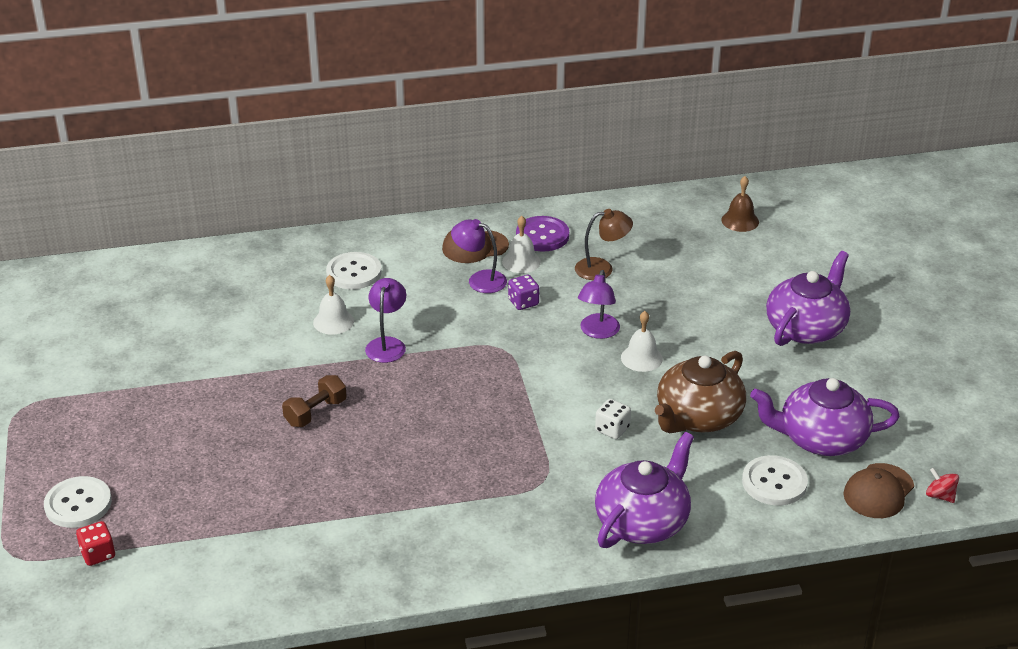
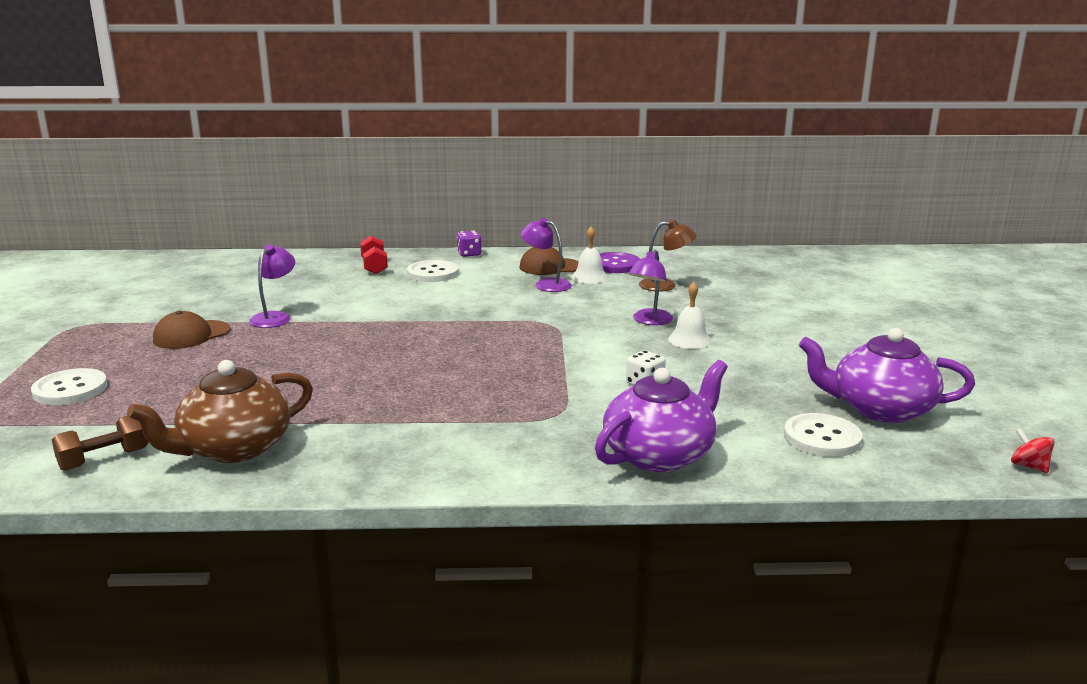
camera: 10 degrees right, 15 degrees down
red dice [76,521,115,566] -> none
brown dumbbell [282,375,347,427] -> brown dumbbell moved to [52,416,149,471]
white bell [313,275,354,335] -> none
purple lamp [365,278,406,363] -> purple lamp moved to [249,244,295,328]
purple dice [508,275,539,310] -> purple dice moved to [457,231,481,257]
brown teapot [655,351,746,433] -> brown teapot moved to [127,360,313,463]
brown bell [721,176,759,232] -> none
purple teapot [766,251,850,346] -> none
brown cap [843,463,914,518] -> brown cap moved to [153,311,230,349]
none -> red dumbbell [360,236,388,275]

